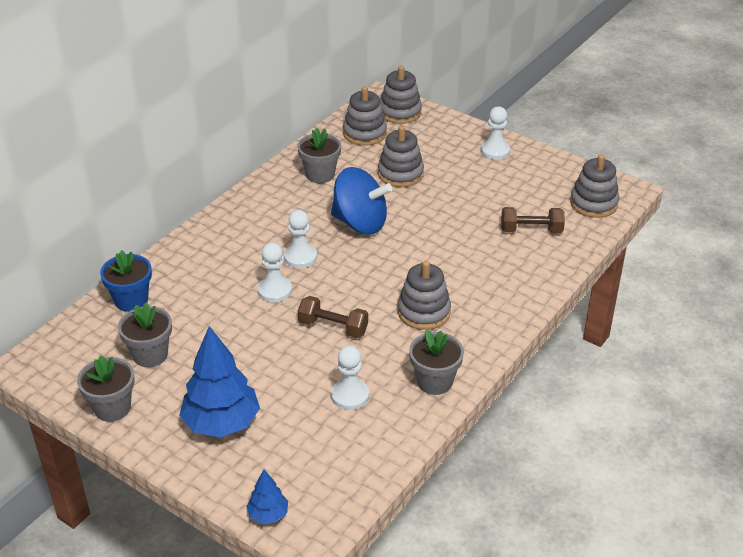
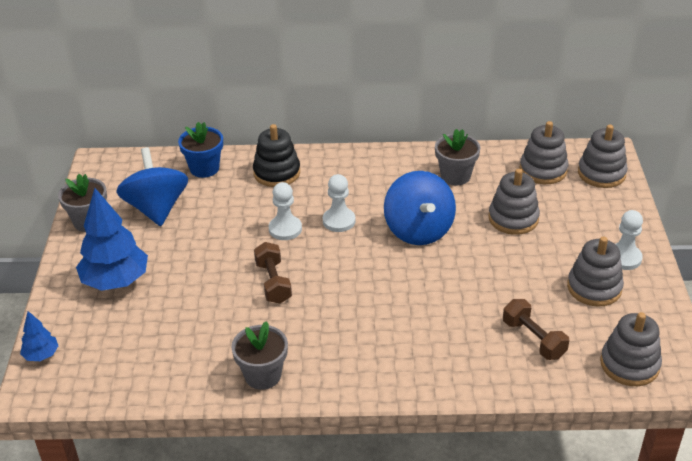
camera: 55 degrees right, 0 degrees up
grey flower pot [118,303,172,367] -> blue spinning top [116,147,188,226]
white pawn [331,346,369,410] -> none
grey stacking toy [398,261,451,330] -> grey stacking toy moved to [567,236,624,307]
none -> black stacking toy [253,124,300,187]

